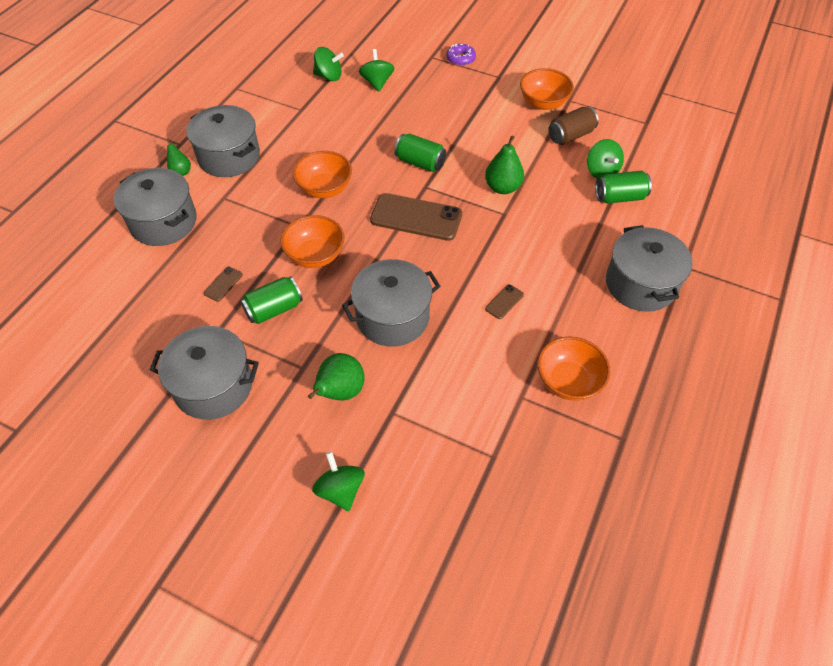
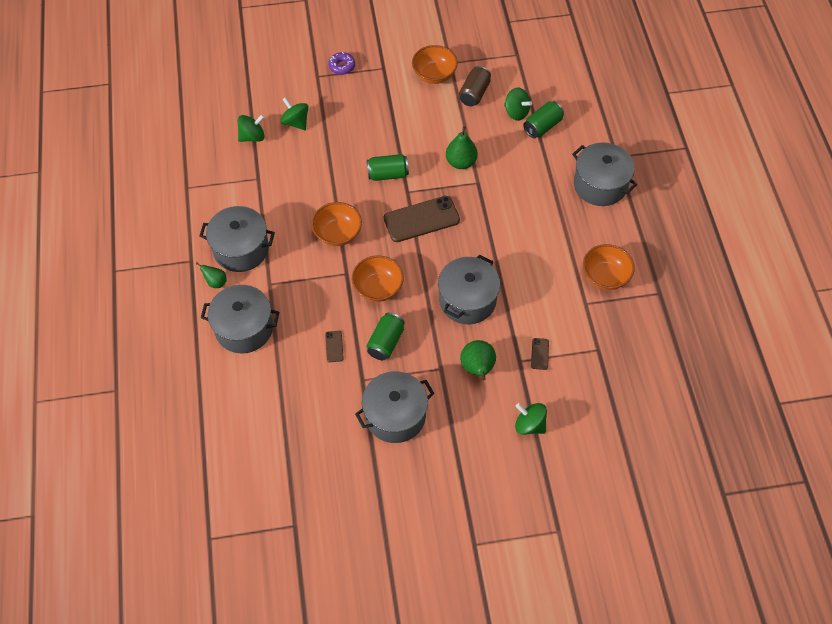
camera: 35 degrees left, 5 degrees up
brown phone [485,284,524,319] -> brown phone moved to [531,338,549,370]

